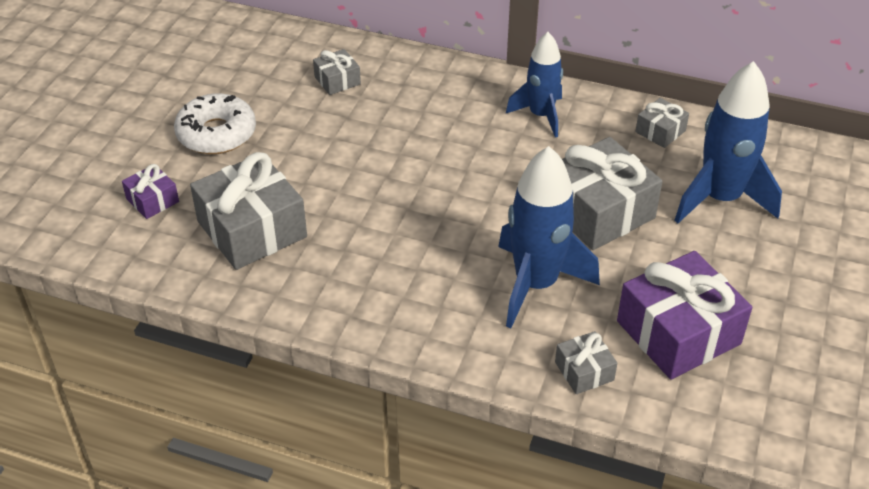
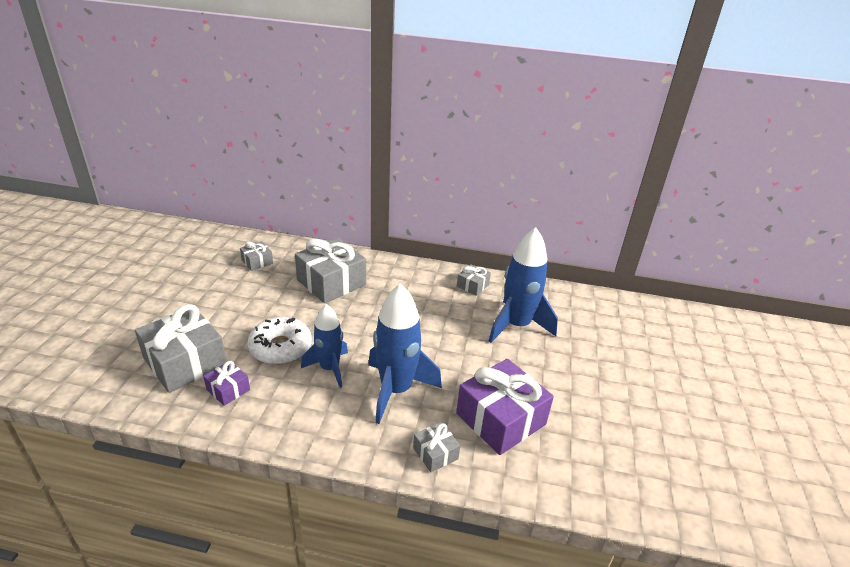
camera: 10 degrees left, 10 degrees down
purple gift [122,164,179,219] -> purple gift moved to [203,361,250,406]
white donut [174,93,256,154] -> white donut moved to [247,317,312,365]
blue rocket [506,32,563,138] -> blue rocket moved to [301,304,348,388]
grey gift [562,137,663,250] -> grey gift moved to [295,238,366,303]

